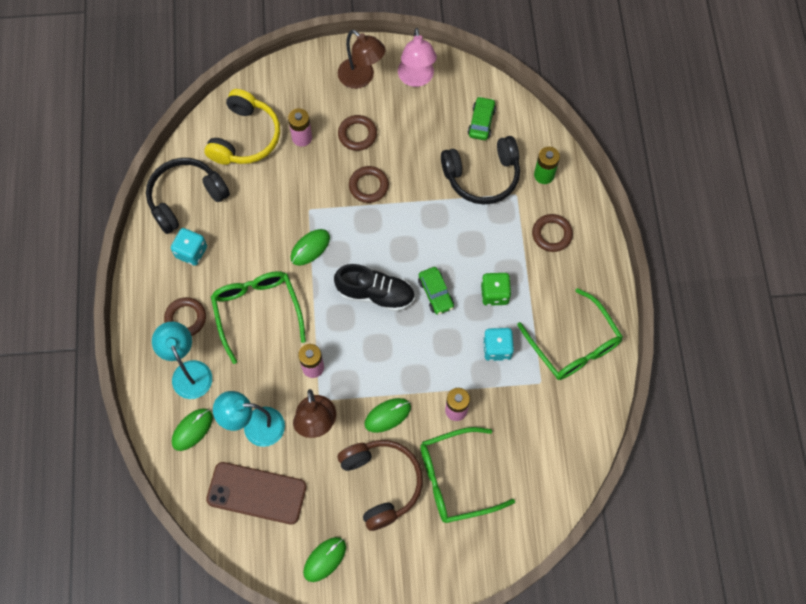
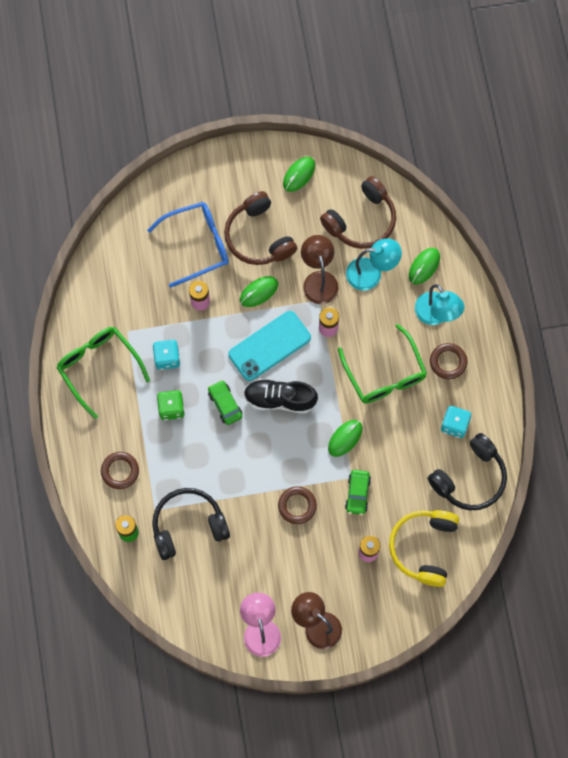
camera: 175 degrees right, 5 degrees up
brown phone [206,462,306,524] -> brown headphones [320,176,396,249]
brown ring [338,115,377,151] -> none
green glasses [420,427,515,523] -> blue glasses [147,202,229,288]
green car [468,96,496,140] -> green car moved to [345,470,371,515]
none -> turquoise phone [228,311,311,381]

